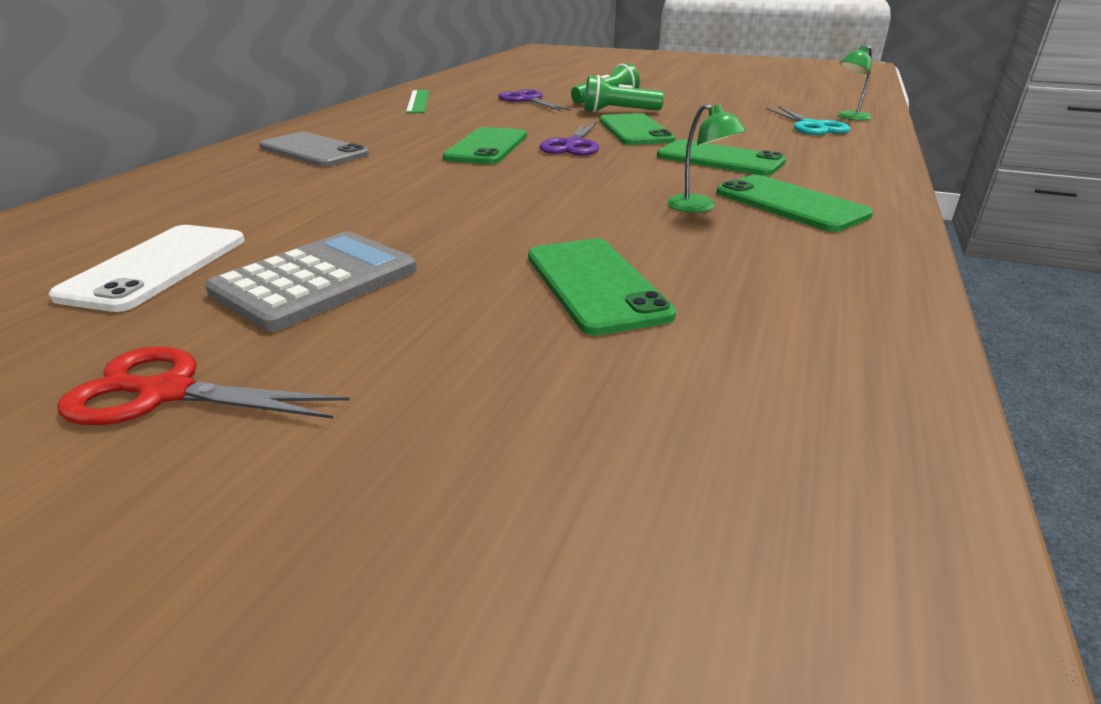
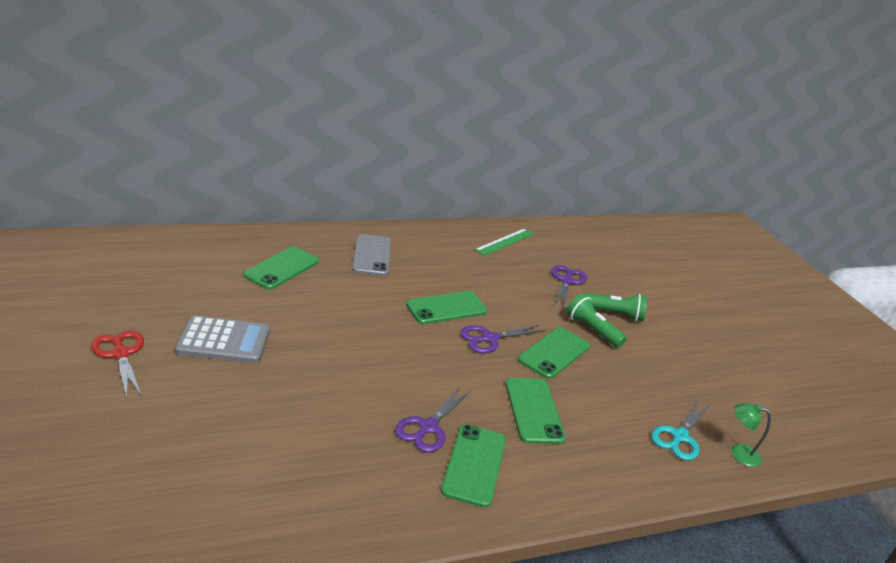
camera: 45 degrees right, 0 degrees up
white phone [48,225,245,312] -> none
green phone [528,238,676,335] -> green phone moved to [243,247,319,290]
green lamp [667,104,746,213] -> purple scissors [395,387,471,453]

